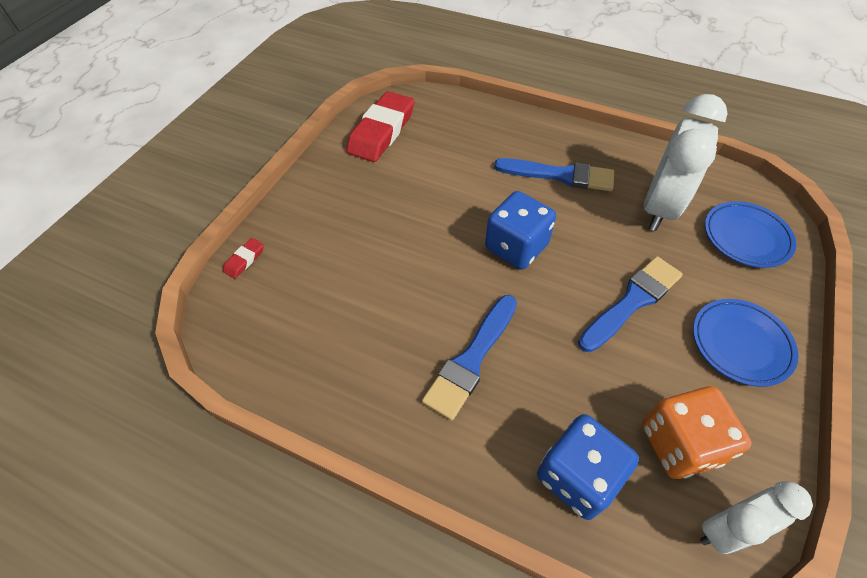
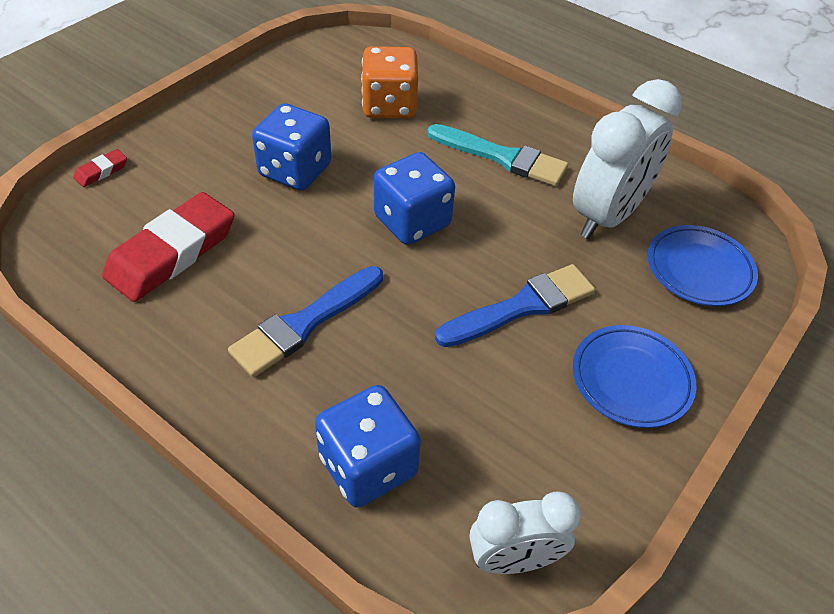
camera: 10 degrees right, 5 degrees down
red eraser [346,91,414,162] -> red eraser moved to [102,192,235,302]
blue brush [494,158,614,191] -> turquoise brush [427,124,568,186]
orange dice [642,386,752,479] -> orange dice moved to [361,46,418,118]
none -> blue dice [252,103,331,191]

